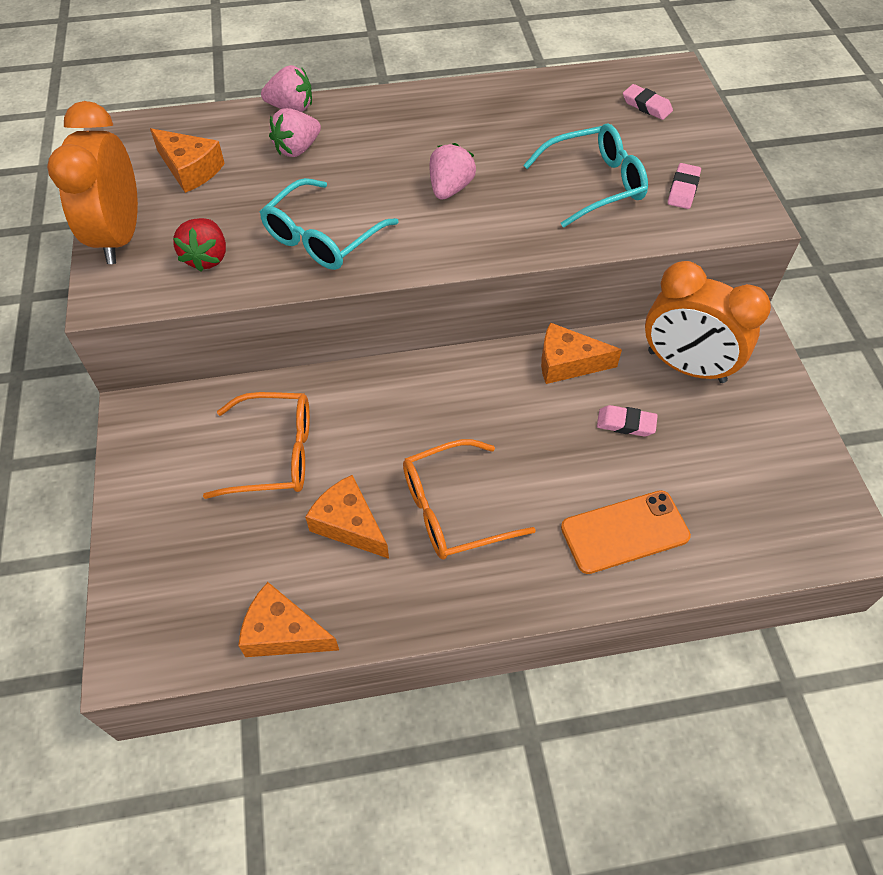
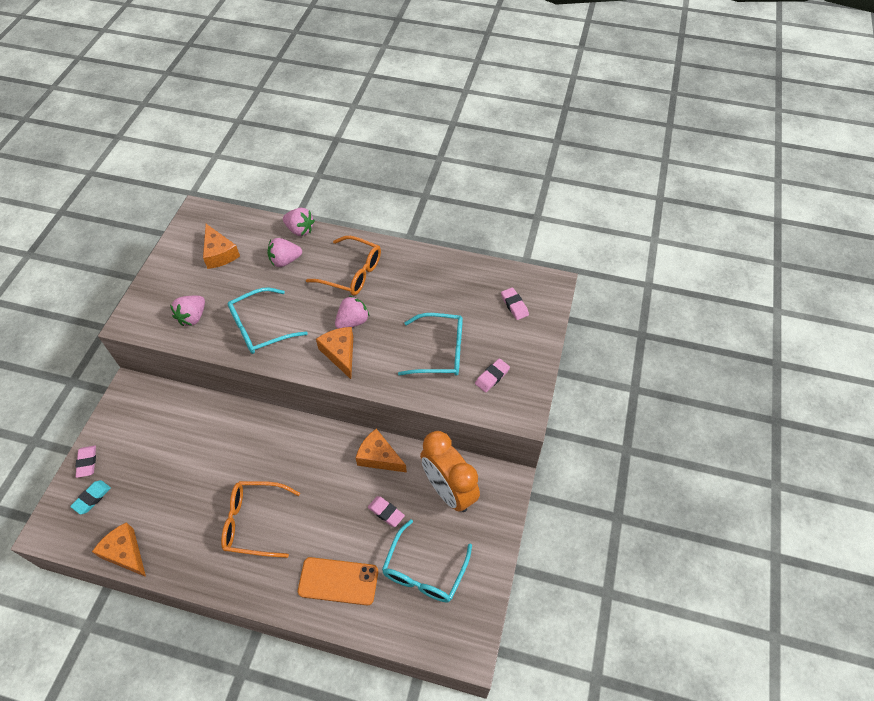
camera: 25 degrees right, 0 degrees up
orange clock [47,101,138,264] -> none
red strawberry [173,218,226,272] -> pink strawberry [170,296,205,326]
orange glasses [203,392,310,499] -> orange glasses moved to [306,236,381,296]
orange cheese [305,475,389,559] -> orange cheese moved to [316,327,353,379]
none -> turquoise eraser [70,480,111,514]
none -> pink eraser [76,446,96,478]
none -> turquoise glasses [382,520,472,602]

